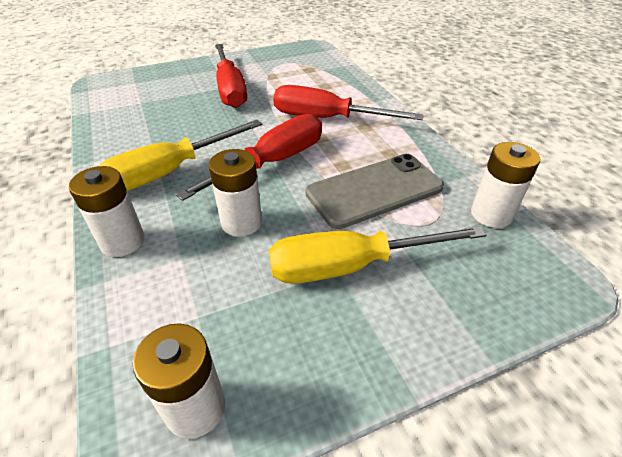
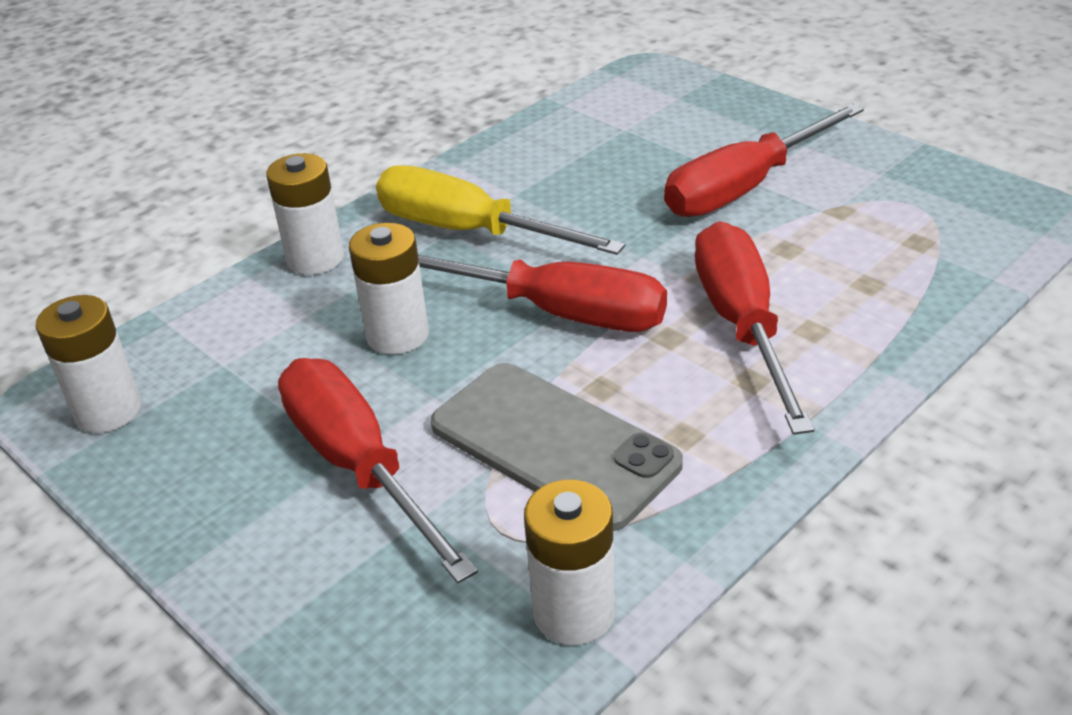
camera: 70 degrees right, 5 degrees down
yellow screwdriver [269,226,487,284] -> red screwdriver [278,358,478,584]

